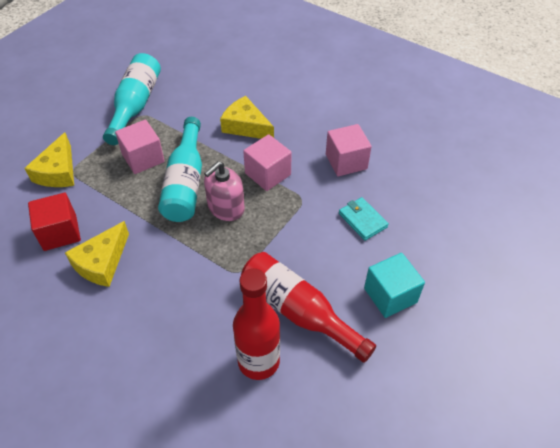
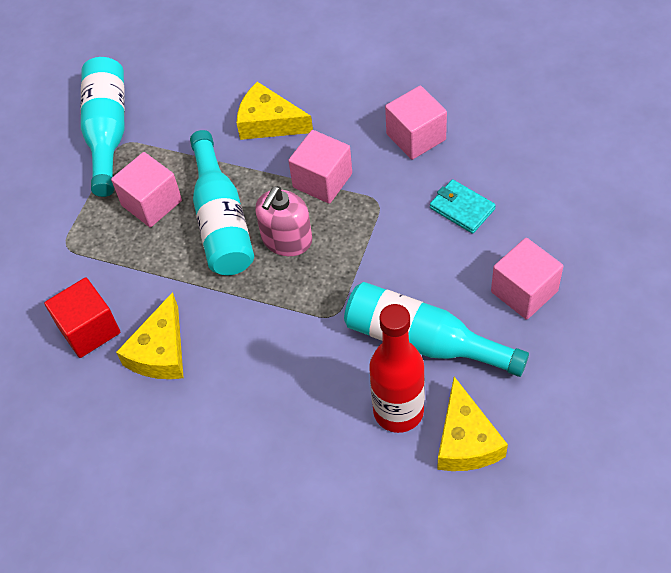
camera: 10 degrees left, 5 degrees up
yellow cheese [24,132,74,187] -> yellow cheese moved to [437,377,508,471]
red bottle [241,252,376,363] -> turquoise bottle [344,282,529,377]
turquoise cube [364,253,425,318] -> pink cube [491,238,563,320]

